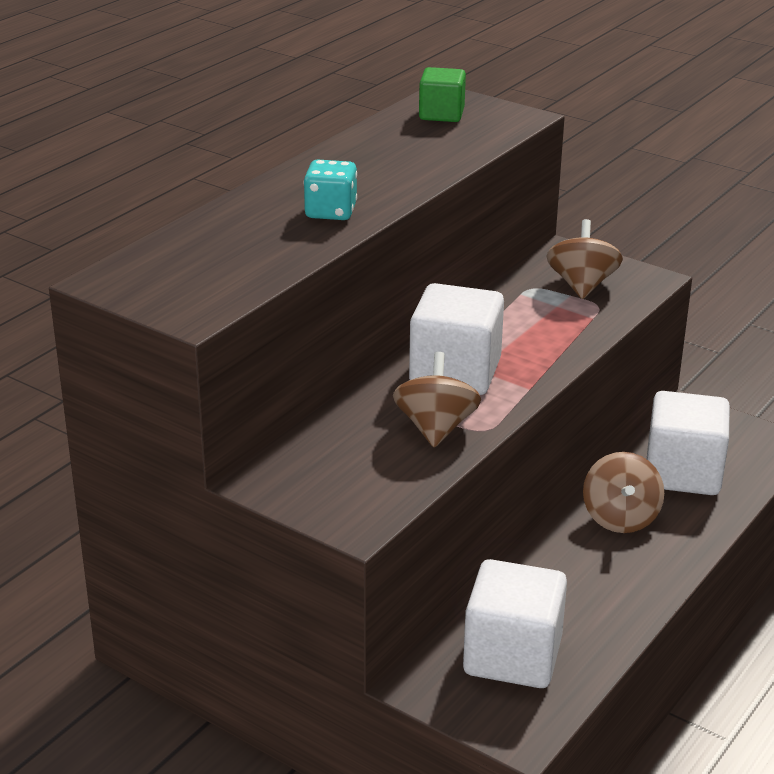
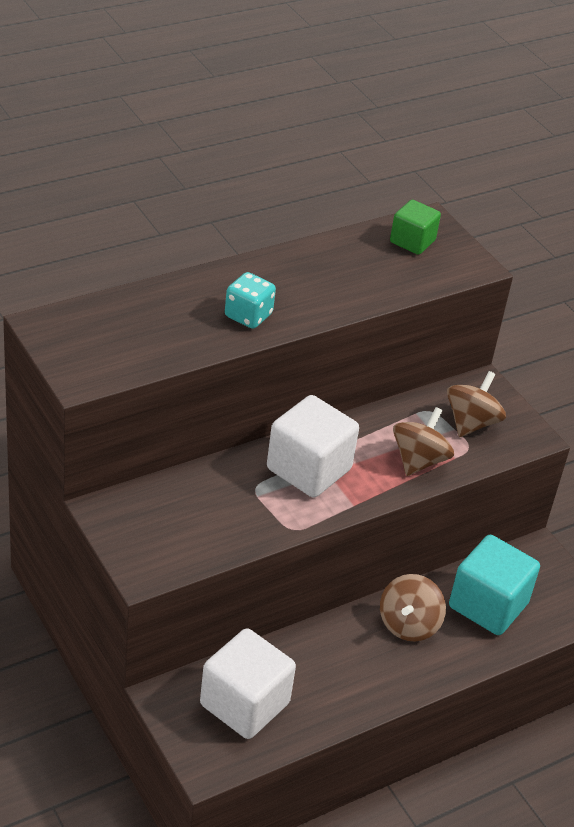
camera: 20 degrees right, 10 degrees up
brown spinning top [393,352,481,447] -> brown spinning top moved to [393,407,454,476]
white cube [647,391,730,495] -> turquoise cube [449,535,540,635]

